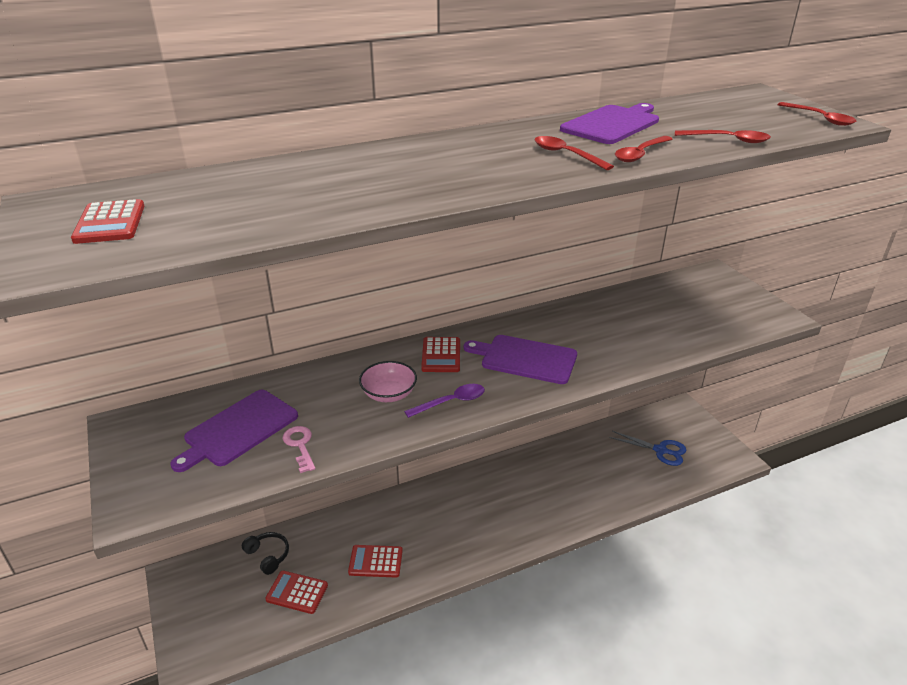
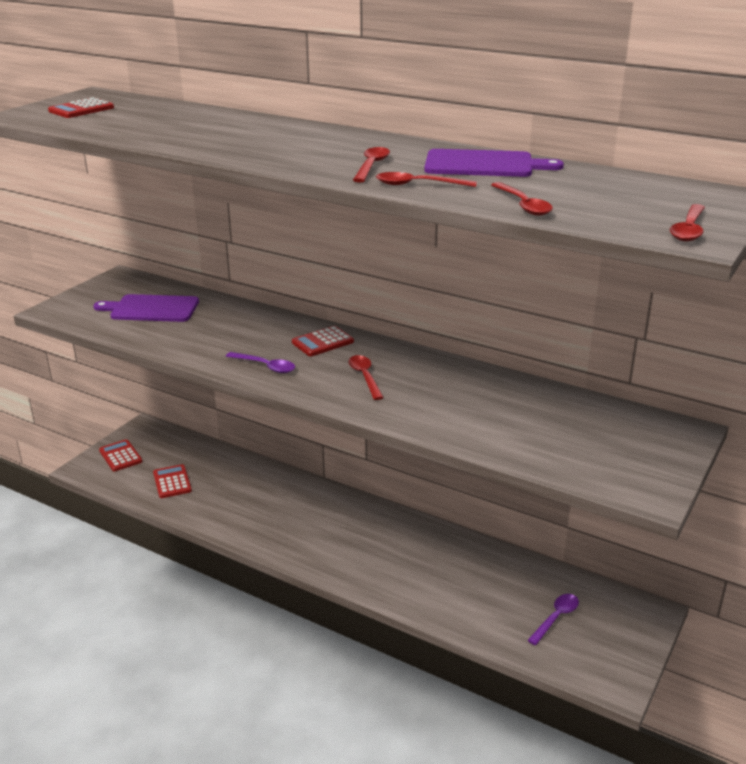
camera: 55 degrees right, 5 degrees down
black headphones [242,532,289,575] -> none
pink key [282,426,315,473] -> none
red calculator [348,545,403,578] -> red calculator moved to [99,439,142,471]
pink bowl [359,361,417,402] -> none
purple cutting board [464,335,577,384] -> red spoon [349,355,384,400]
blue scissors [609,431,687,466] -> purple spoon [527,594,579,645]

